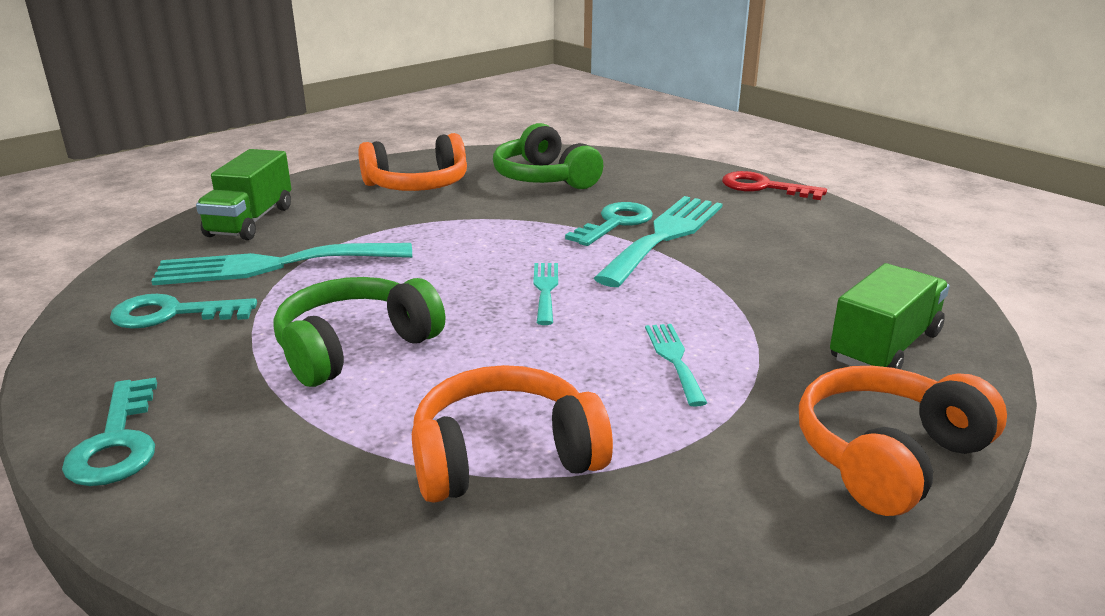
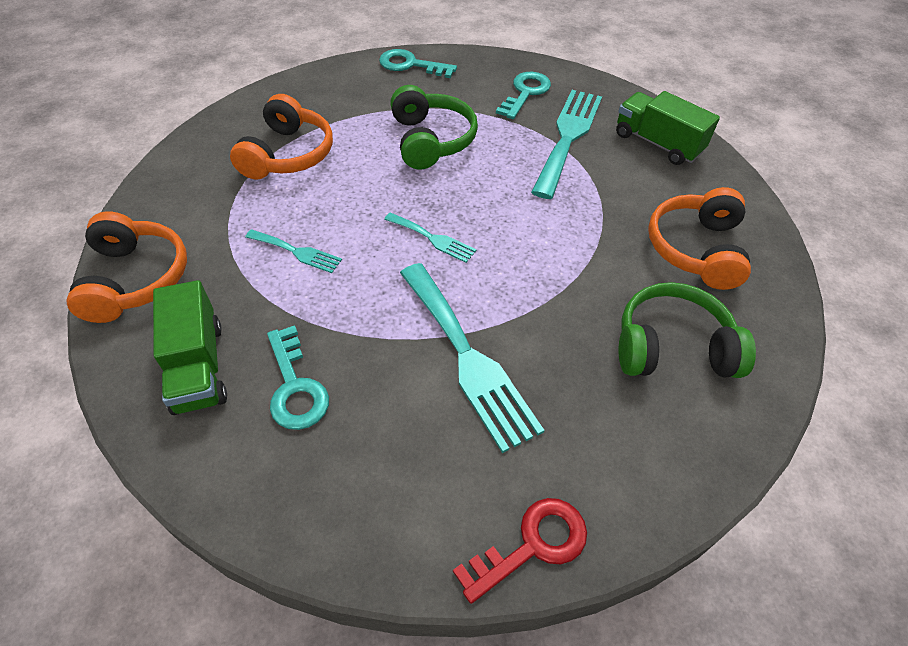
camera: 120 degrees right, 25 degrees up
turquoise key [565,202,653,246] -> turquoise key moved to [267,325,329,430]

